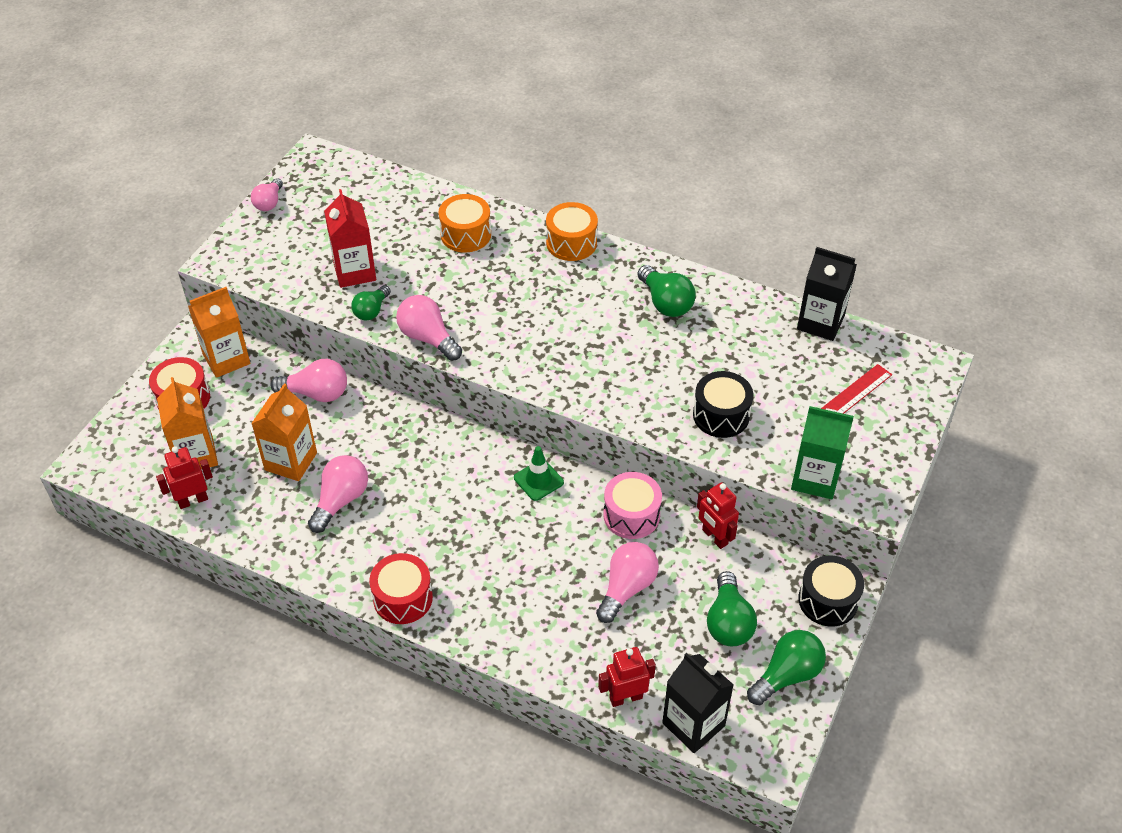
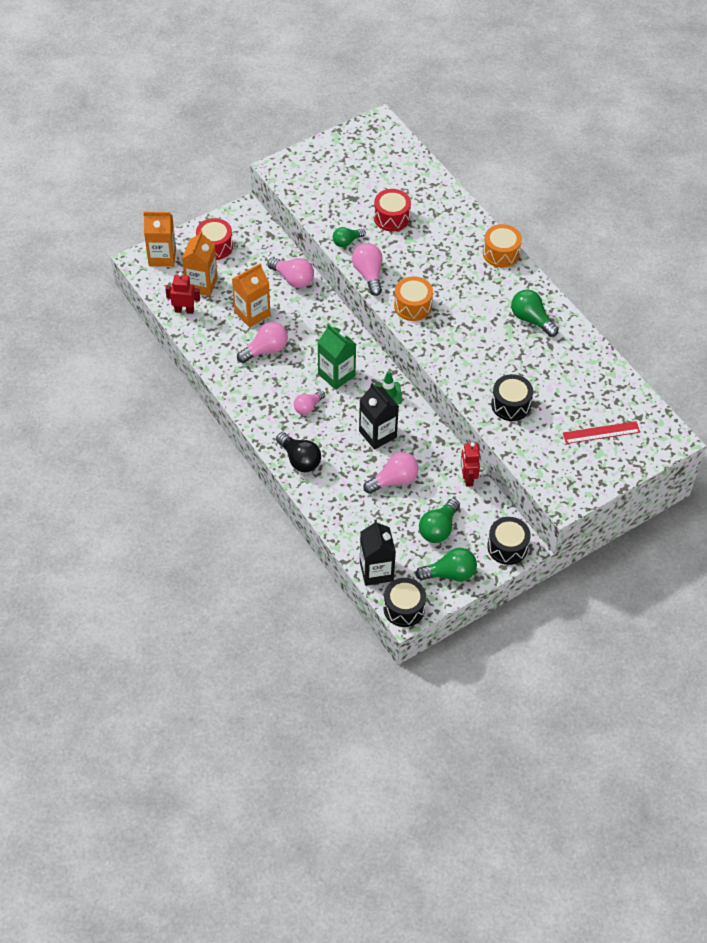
camera: 30 degrees right, 5 degrees up
orange carton [188,287,250,378] -> orange carton moved to [144,212,176,267]
pink light bulb [251,178,283,211] -> pink light bulb moved to [294,391,325,415]
red carton [324,189,376,288] -> none
red drum [369,553,433,624] -> red drum moved to [374,189,411,231]
orange drum [438,194,491,252] -> orange drum moved to [394,276,433,321]
red robot [598,647,656,707] -> none
pink drum [604,472,662,539] -> none
green light bulb [637,265,695,317] -> green light bulb turned 135 degrees clockwise [511,289,558,337]
green carton [791,406,854,499] -> green carton moved to [318,324,356,390]
black carton [797,247,857,341] -> black carton moved to [359,383,399,450]
none -> black light bulb [276,432,321,472]
none -> black drum [383,578,426,627]

